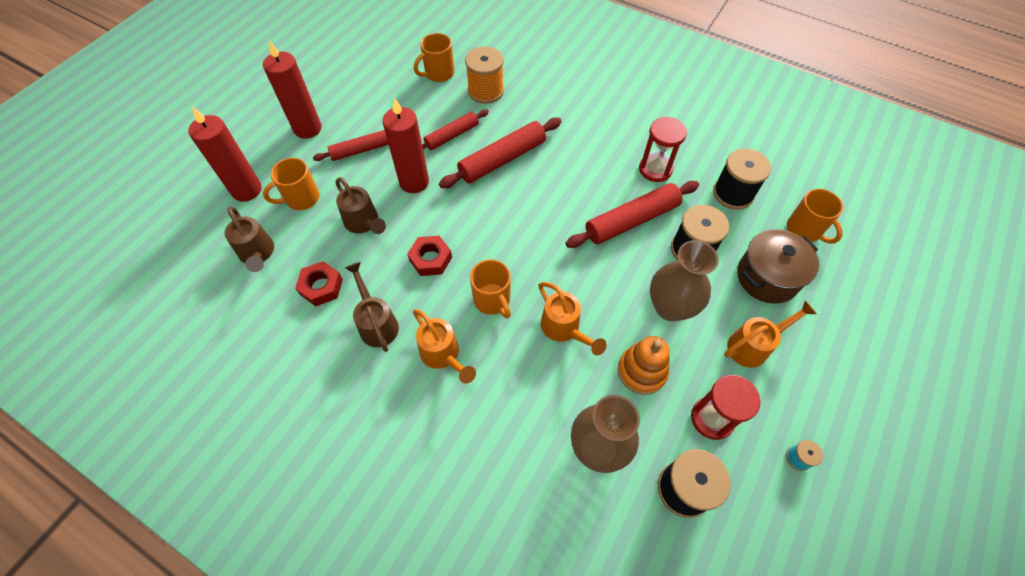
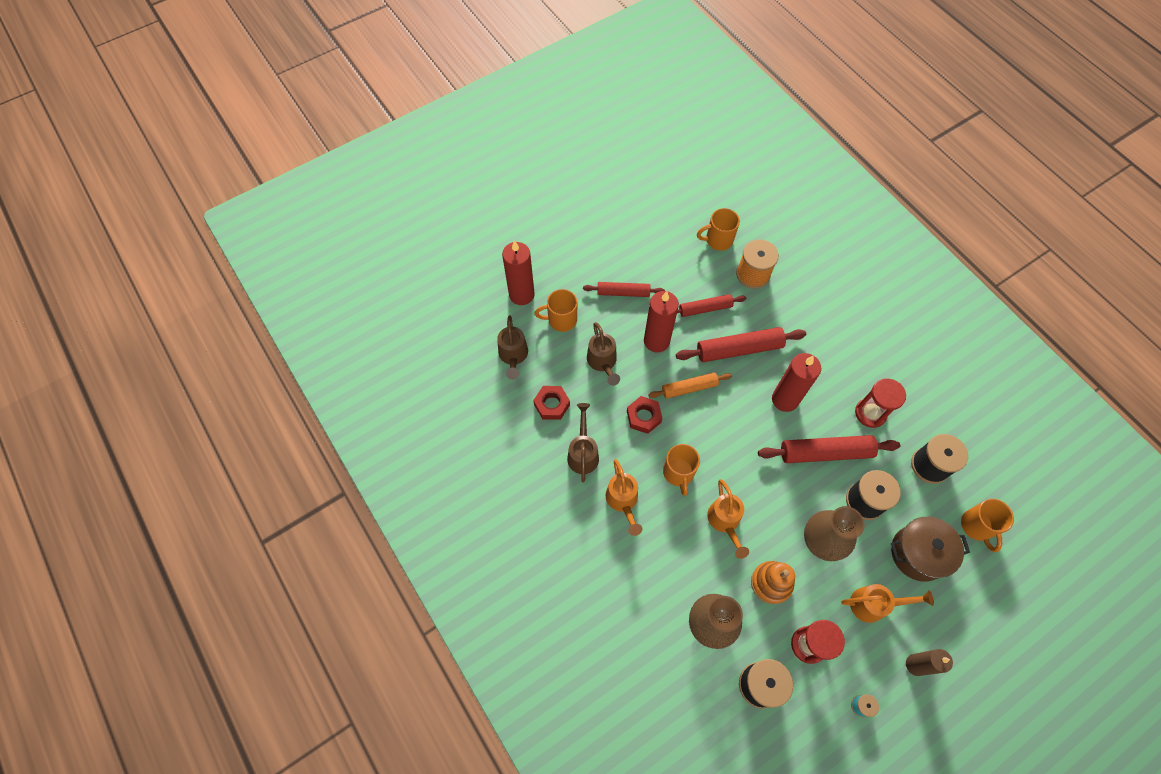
camera: 25 degrees right, 5 degrees up
red candle [263,40,322,139] -> red candle moved to [772,353,821,412]
none -> orange rolling pin [648,373,732,399]
none -> brown candle [906,649,953,676]

